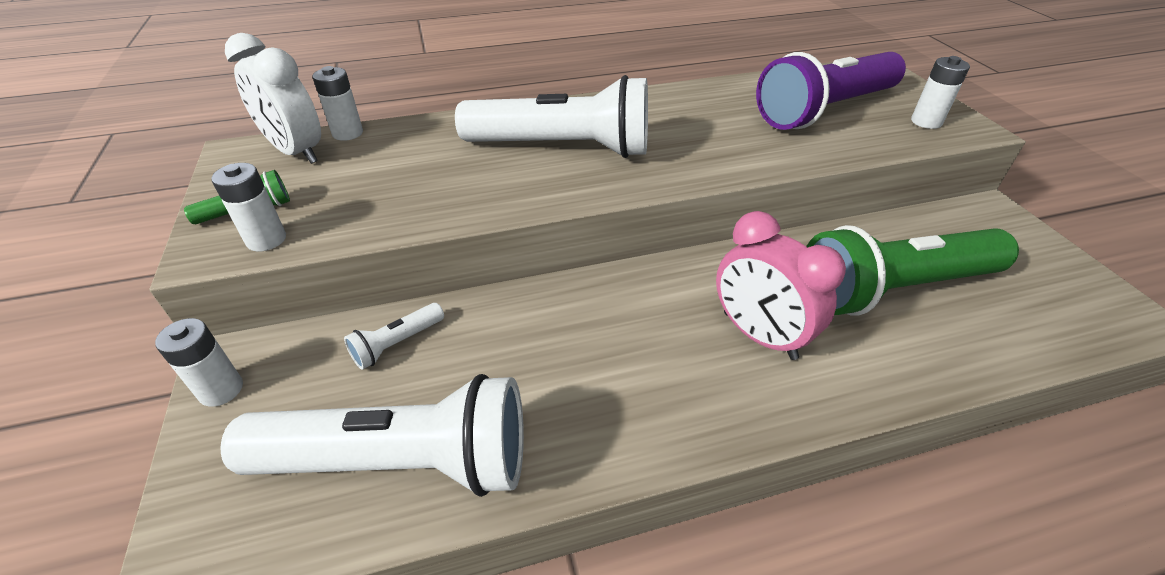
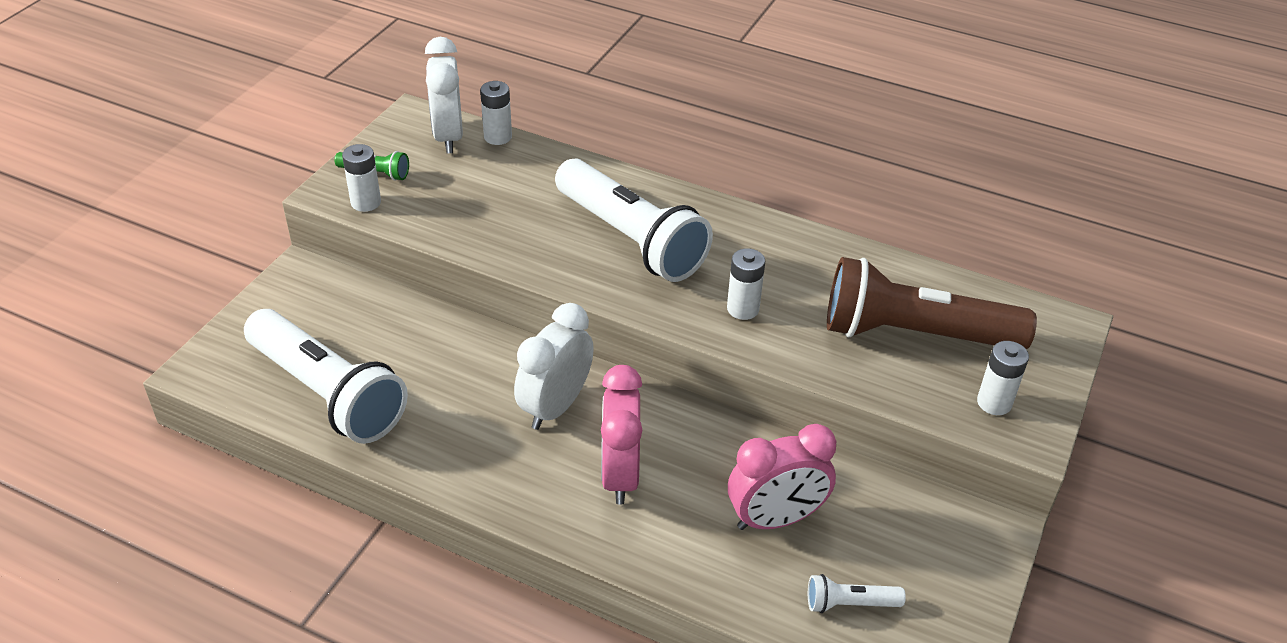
camera: 40 degrees right, 0 degrees up
white battery [155,318,243,407] -> white battery moved to [727,248,765,320]
white flashlight [344,303,444,370] -> white flashlight moved to [808,574,906,613]
purple flashlight [756,52,906,130] -> brown flashlight [827,257,1037,349]
green flashlight [807,225,1019,316] -> pink clock [728,424,836,530]
none -> white clock [514,303,594,430]

